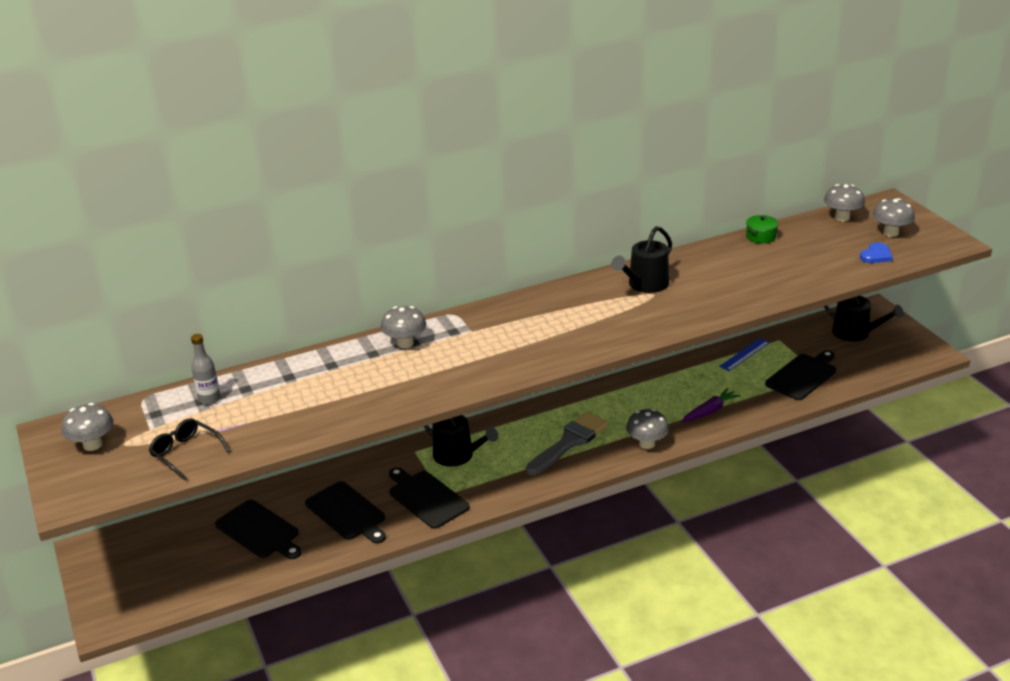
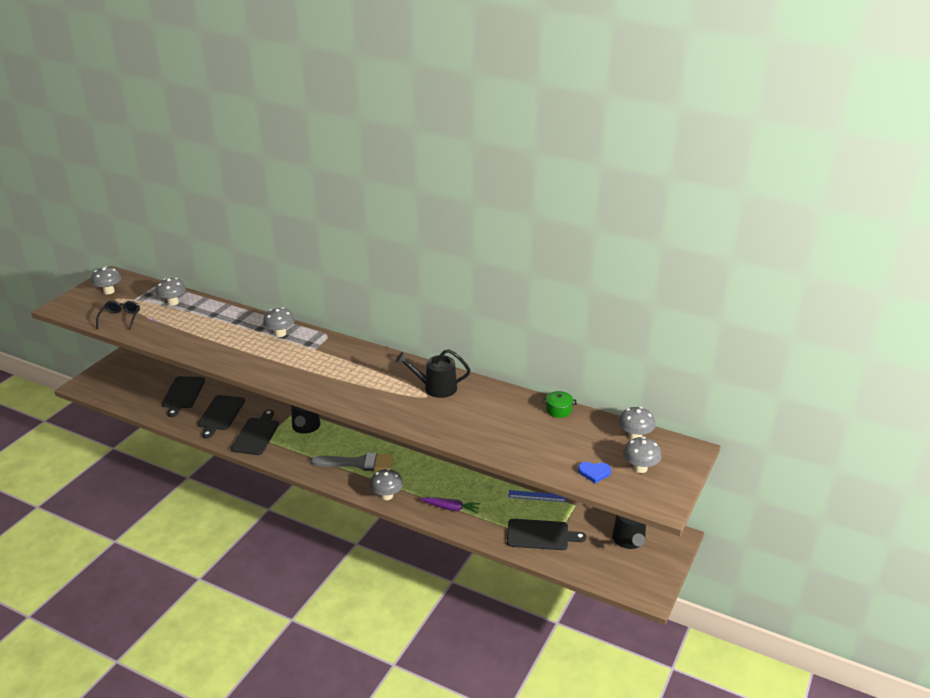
camera: 50 degrees right, 0 degrees up
grey bottle [191,334,221,405] -> grey mushroom [155,278,186,306]

